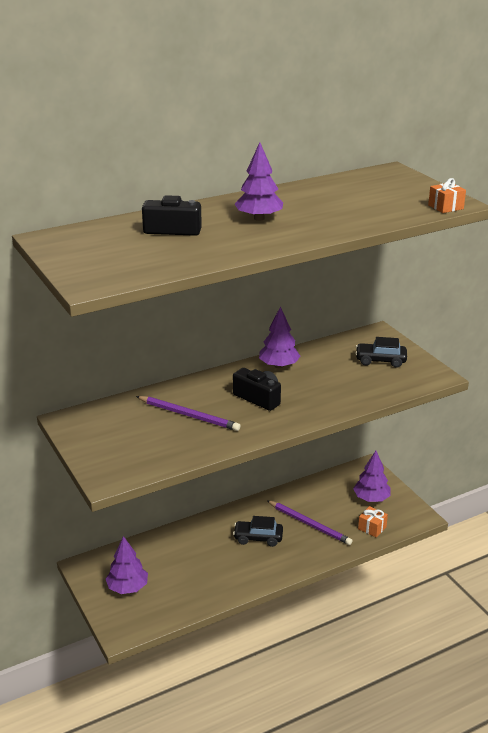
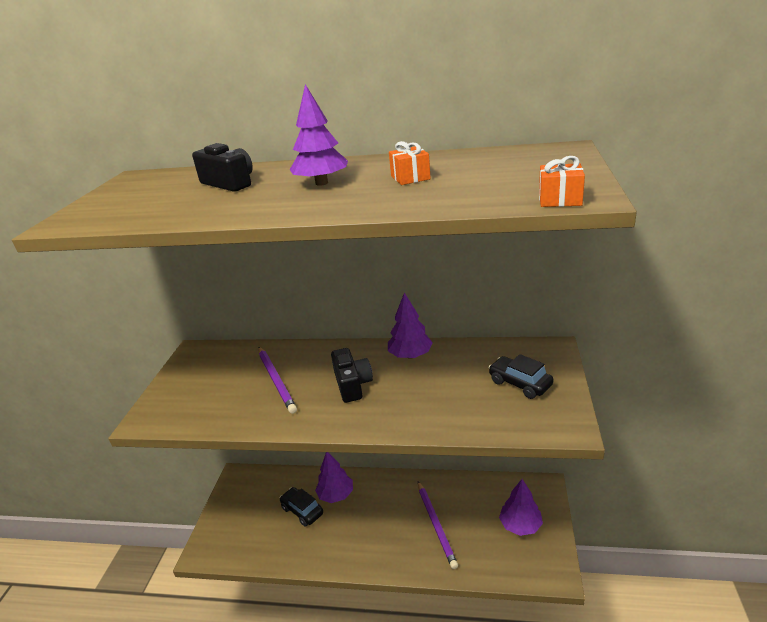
camera: 40 degrees right, 0 degrees up
purple tree [106,536,148,594] -> purple tree moved to [315,452,353,503]
black car [233,516,283,547] -> black car moved to [279,487,323,527]
orange gift [358,506,388,538] -> orange gift moved to [389,141,431,185]

